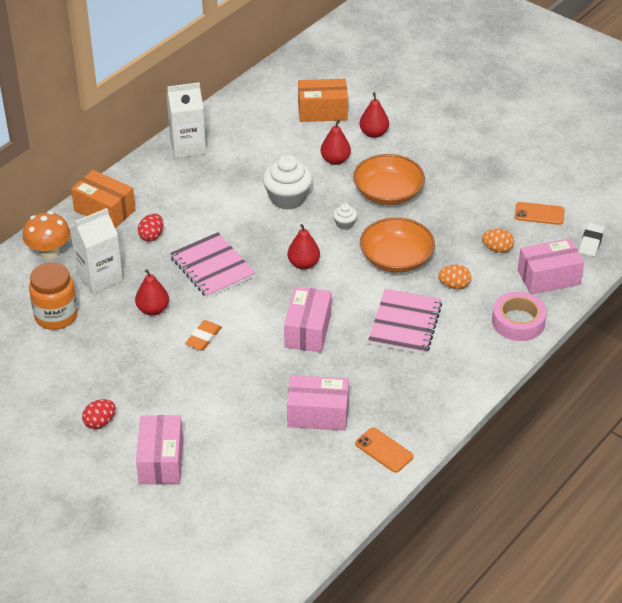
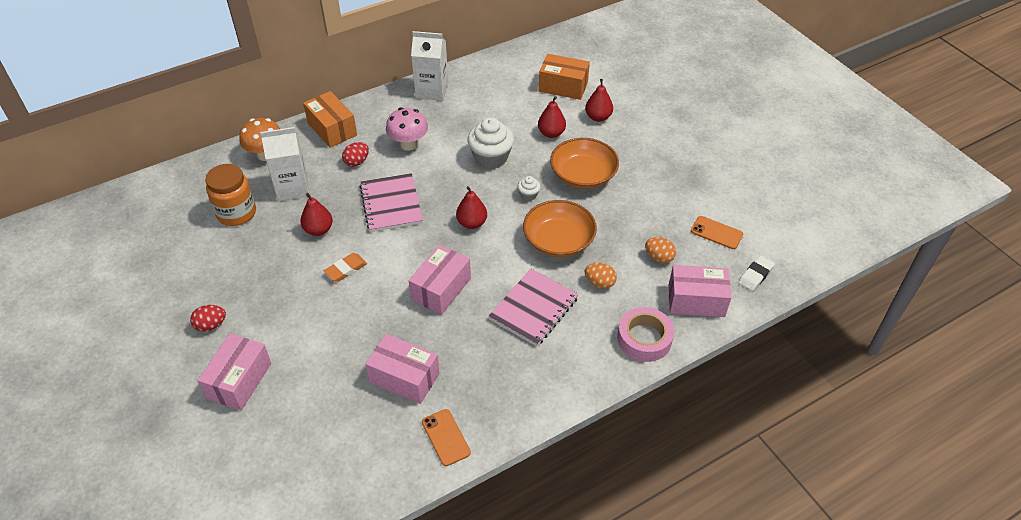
camera: 20 degrees right, 5 degrees up
none -> pink mushroom [386,107,428,151]

